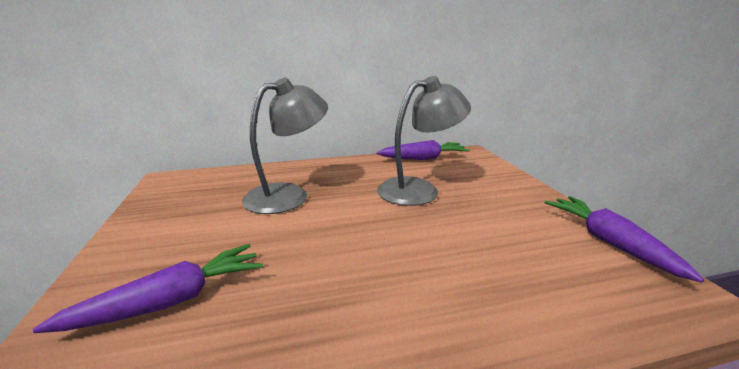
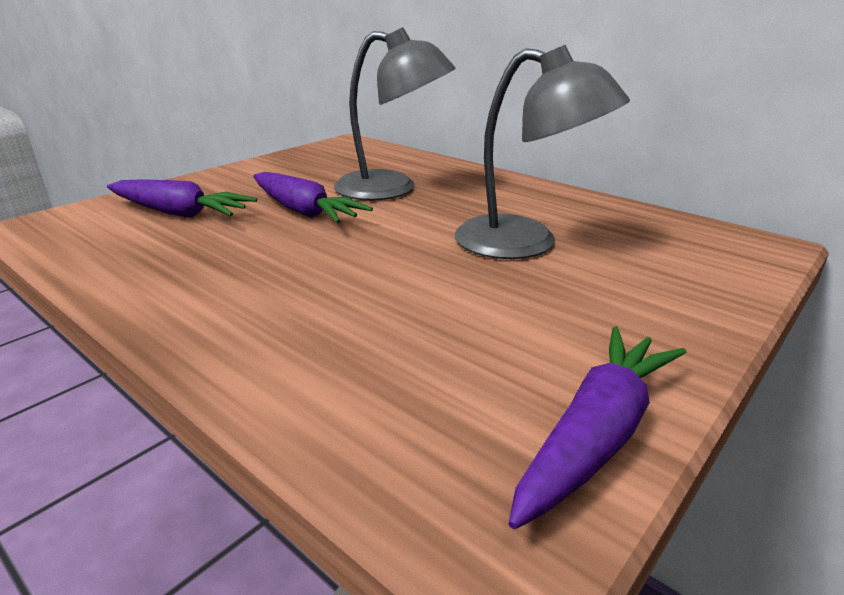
camera: 55 degrees right, 5 degrees up
purple carrot [376,140,470,160] -> purple carrot moved to [253,172,373,223]

